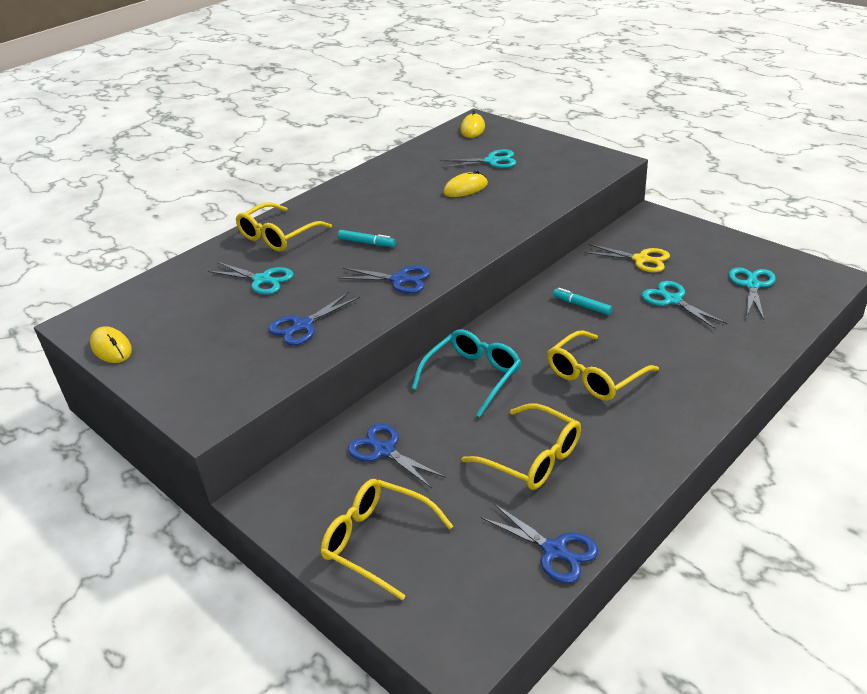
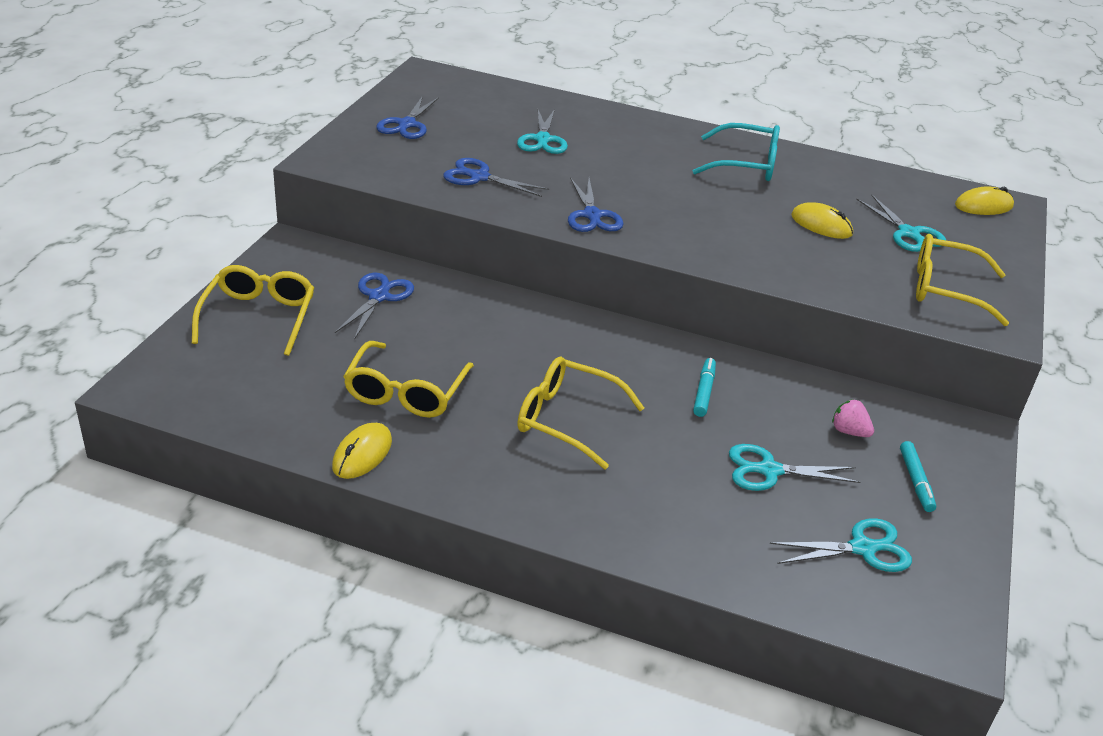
camera: 60 degrees right, 0 degrees up
yellow mouse [90,326,132,363] -> yellow mouse moved to [332,423,392,479]
yellow glasses [236,202,332,252] -> yellow glasses moved to [916,234,1009,326]
turquoise marker [338,230,396,247] -> turquoise marker moved to [900,441,936,512]
turquoise glasses [412,329,521,417] -> turquoise glasses moved to [693,123,780,181]
blue scissors [481,504,598,583] -> blue scissors moved to [376,96,439,139]
yellow scissors [584,244,670,272] -> pink strawberry [832,399,874,437]
turquoise scissors [642,281,727,329] -> turquoise scissors turned 120 degrees counterclockwise [729,444,860,491]

